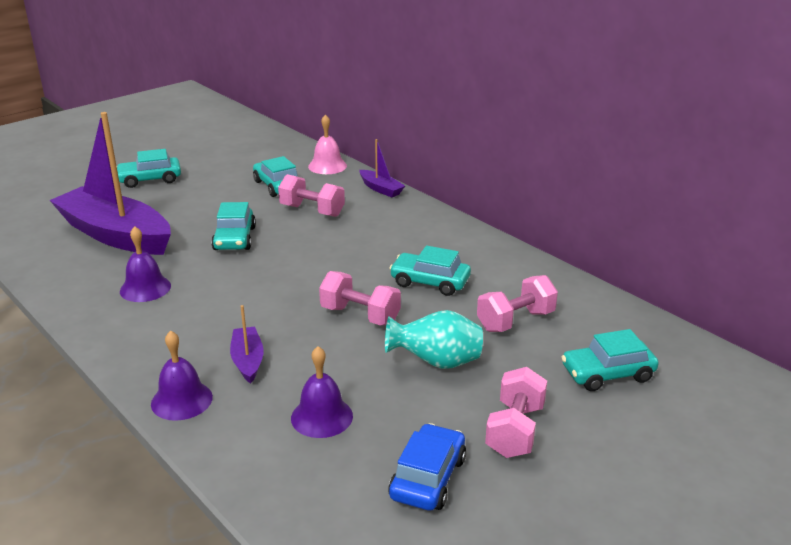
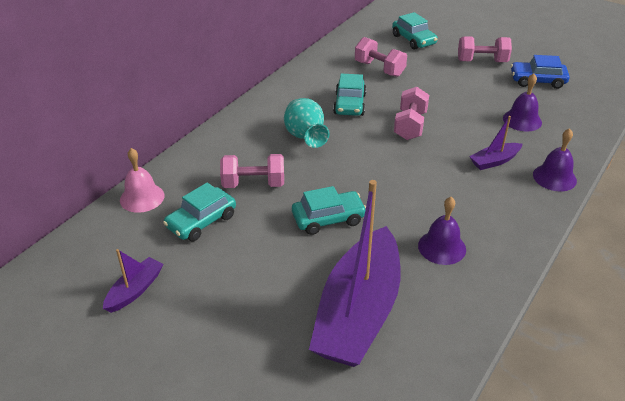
camera: 105 degrees left, 10 degrees up
turquoise car [117,149,181,188] -> none
pink dumbbell [278,174,345,217] -> pink dumbbell turned 75 degrees clockwise [220,154,284,188]
purple boat [359,139,405,197] -> purple boat moved to [103,249,163,313]
turquoise vase [385,310,483,369] -> turquoise vase moved to [284,98,330,148]

